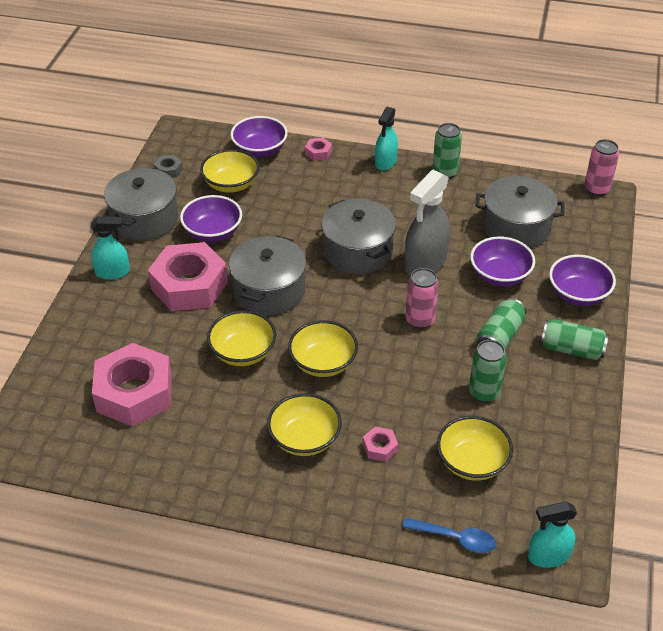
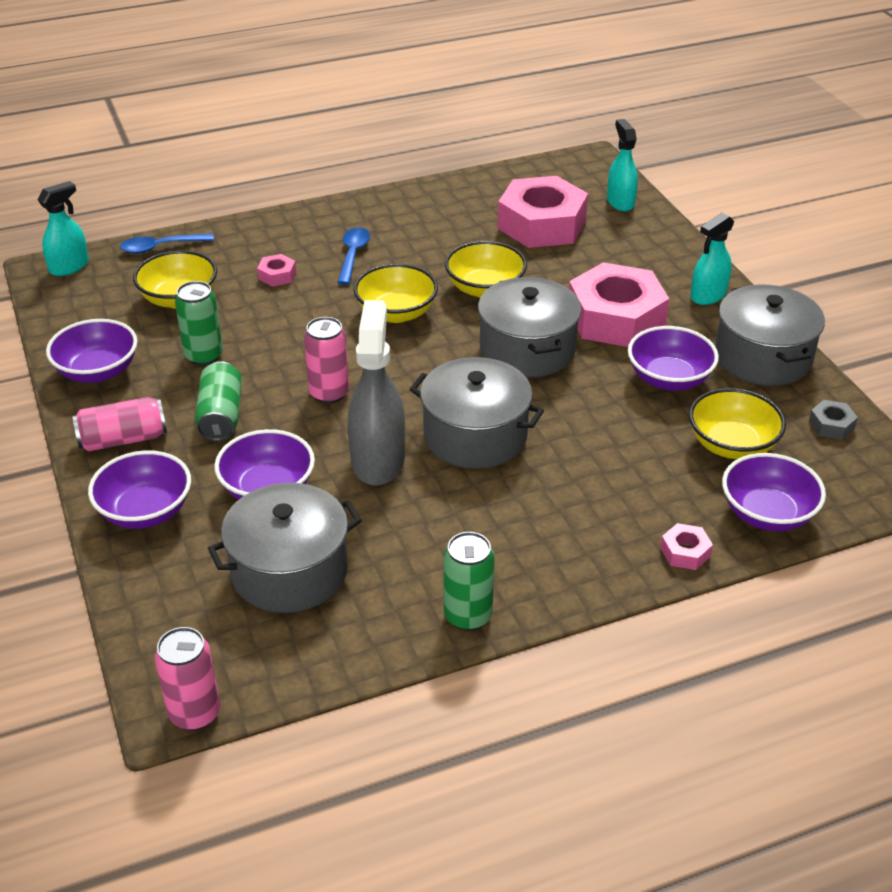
camera: 145 degrees right, 5 degrees down
yellow bowl [267,393,342,456] -> blue spoon [337,227,370,285]
turquoise spray bottle [375,107,398,171] -> turquoise spray bottle moved to [607,119,638,211]
green can [540,319,609,360] -> pink can [72,397,167,452]
none -> purple bowl [46,319,138,383]

